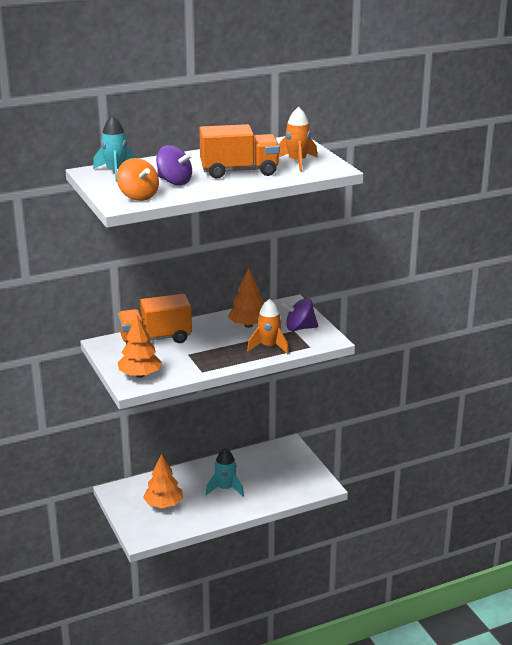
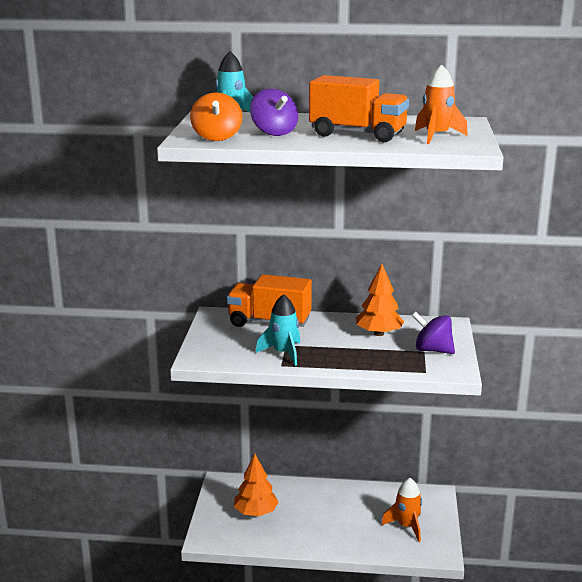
camera: 30 degrees right, 5 degrees down
orange tree [118,314,162,378] -> none
turquoise rocket [206,448,244,497] -> turquoise rocket moved to [256,294,300,366]
orange rocket [247,299,289,354] -> orange rocket moved to [381,478,422,542]

